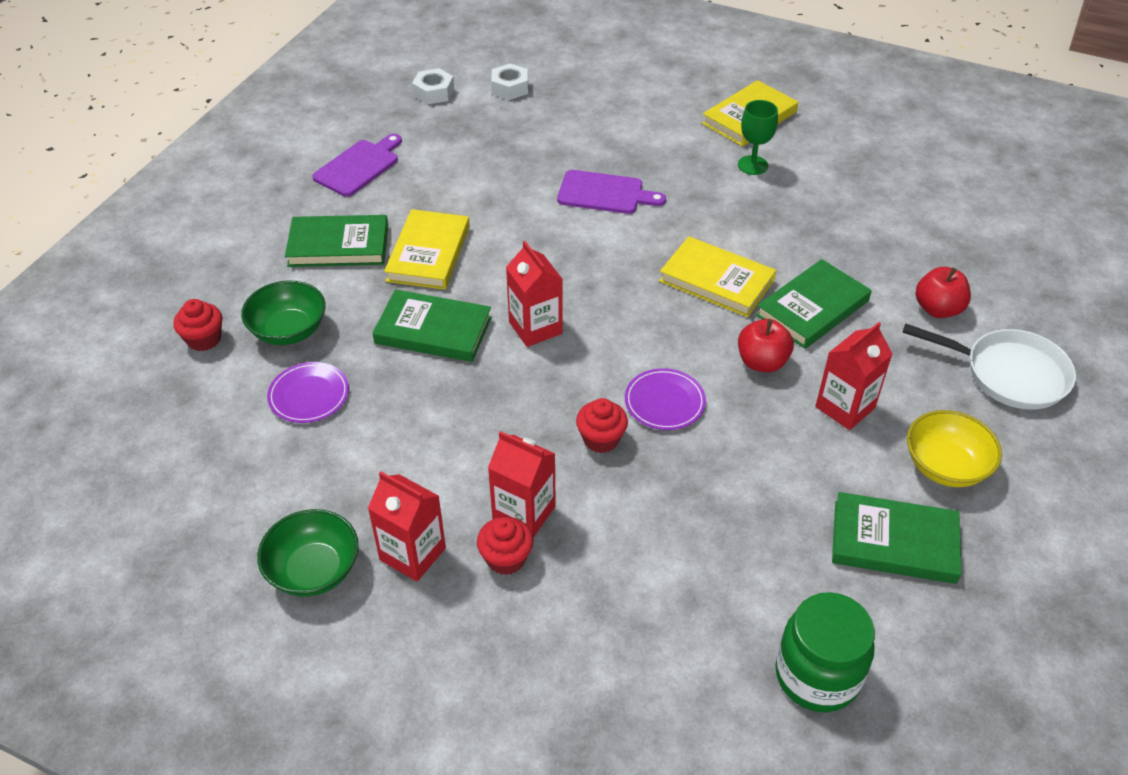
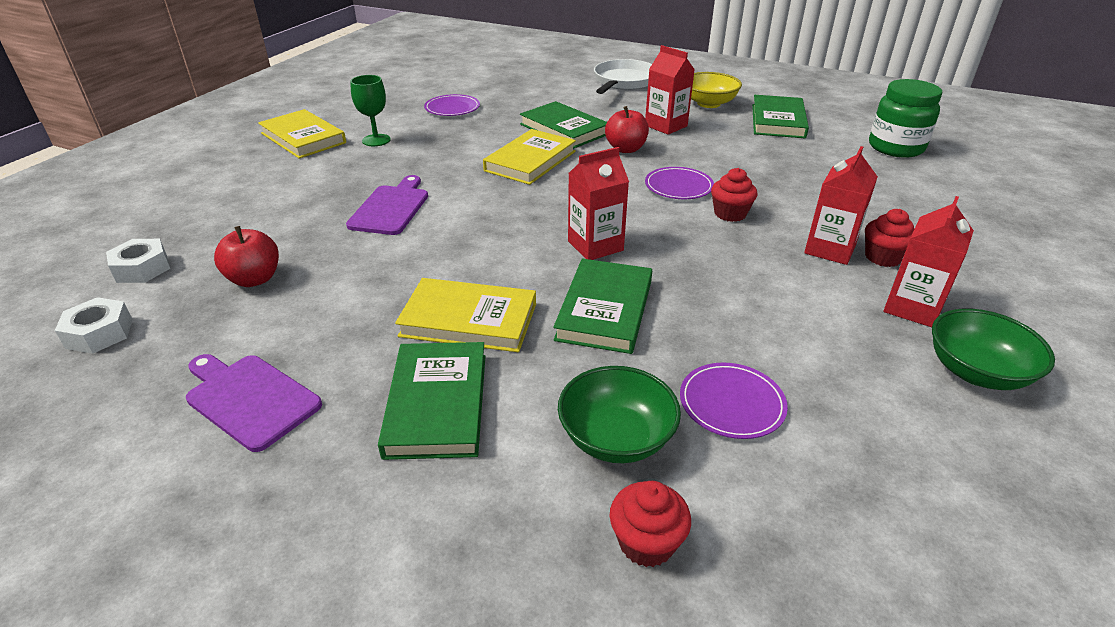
camera: 90 degrees left, 10 degrees down
red apple [916,267,971,318] -> red apple moved to [214,226,279,287]
none -> purple plate [424,94,480,116]

